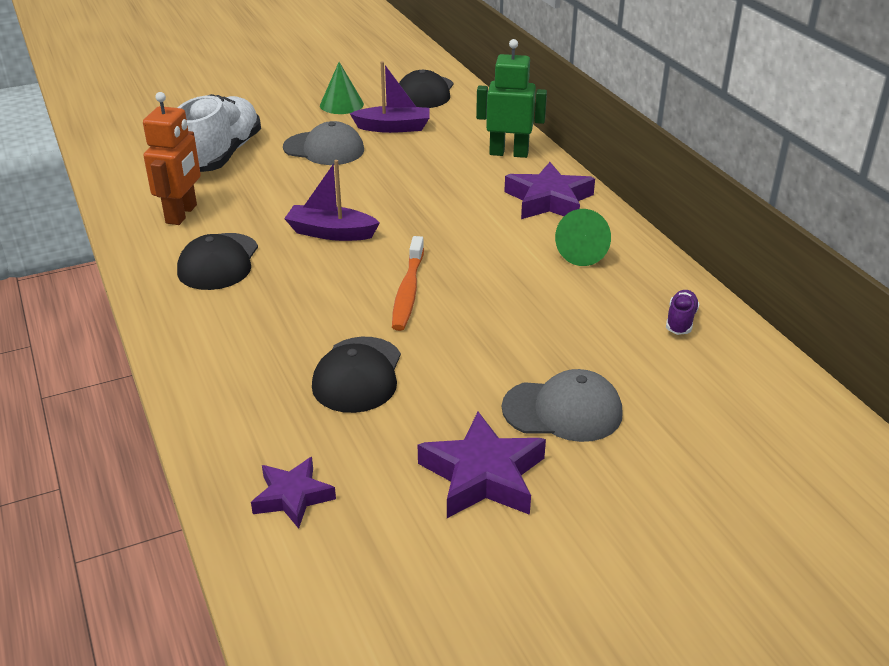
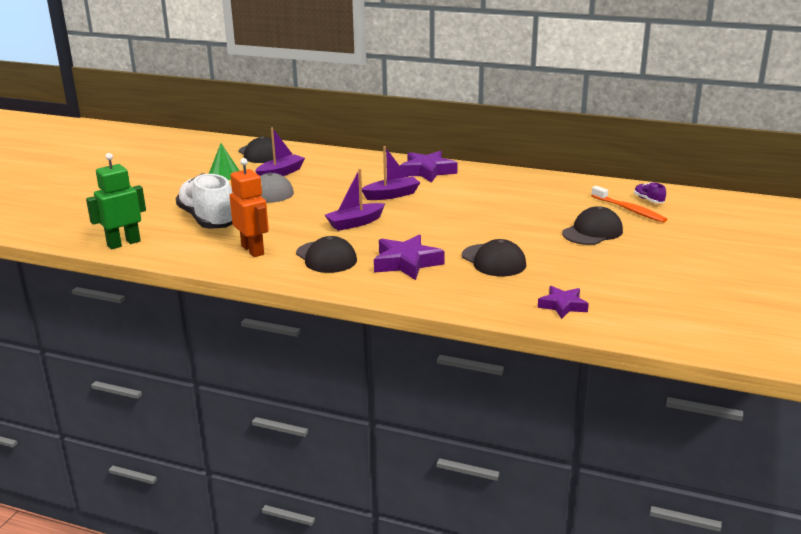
camera: 45 degrees left, 10 degrees down
orange toothbrush [392,236,424,331] -> orange toothbrush moved to [591,186,667,223]
purple star [418,412,546,518] -> purple star moved to [374,234,445,280]
green robot [476,39,547,158] -> green robot moved to [86,153,146,249]
grey cap [502,369,623,442] -> black cap [562,206,623,245]
green cone [555,209,611,266] -> none
purple shoe [666,290,700,335] -> purple shoe moved to [634,182,666,203]
none -> purple boat [362,146,420,200]

